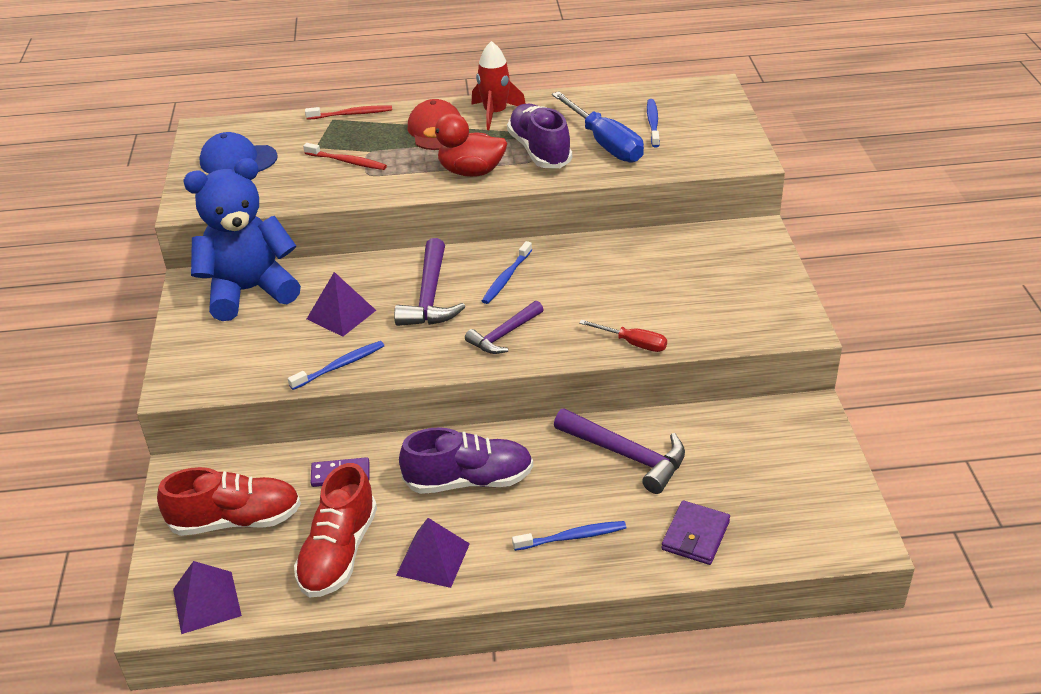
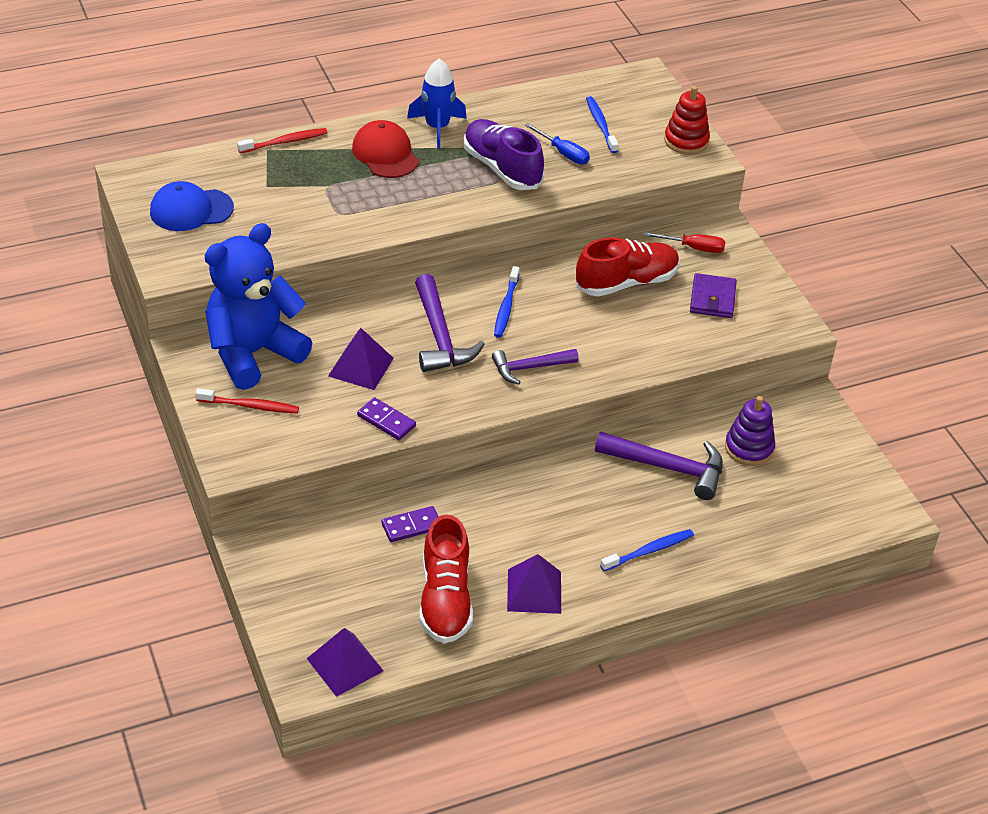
camera: 20 degrees left, 5 degrees up
red shoe [157,467,301,536] -> red shoe moved to [576,237,680,297]
blue toothbrush [288,341,384,390] -> purple domino [357,397,416,440]
red toothbrush [303,143,387,170] -> red toothbrush moved to [195,388,299,414]
purple shoe [399,427,533,494] -> none
red duck [423,113,507,177] -> none
purple hammer [465,301,544,354] -> purple hammer turned 45 degrees clockwise [492,349,579,385]
red rocket [472,41,526,130] -> blue rocket [407,58,467,149]
blue screwdriver [552,91,644,163] -> blue screwdriver [525,123,590,164], size x0.55
red screwdriver [579,320,667,352] -> red screwdriver moved to [643,232,726,253]
purple wallet [662,500,730,565] -> purple wallet moved to [690,273,737,318]
none -> red stacking toy [664,86,710,154]
none -> purple stacking toy [725,396,775,466]

